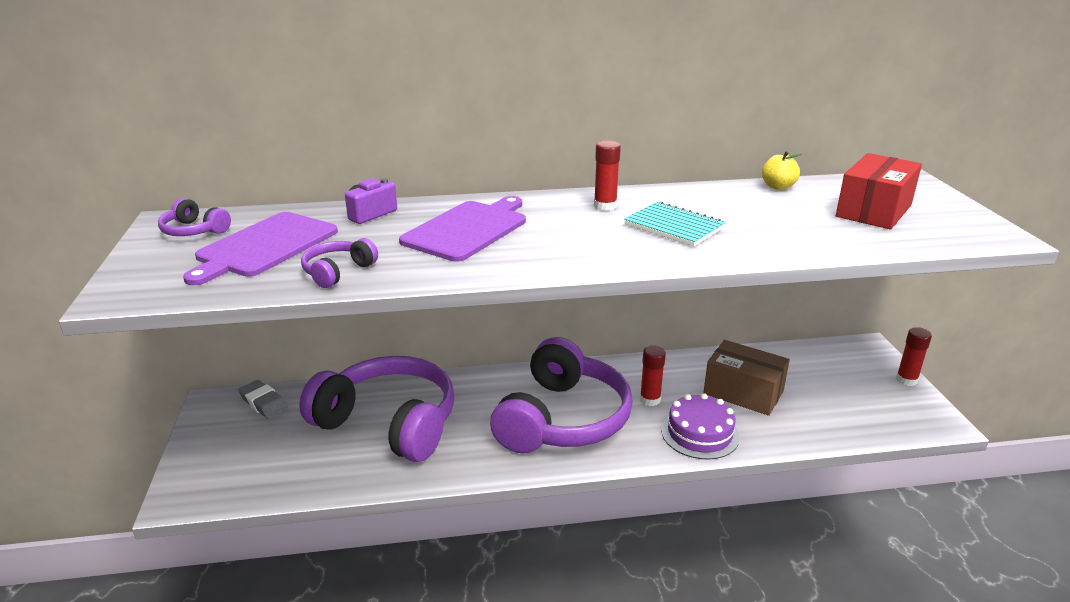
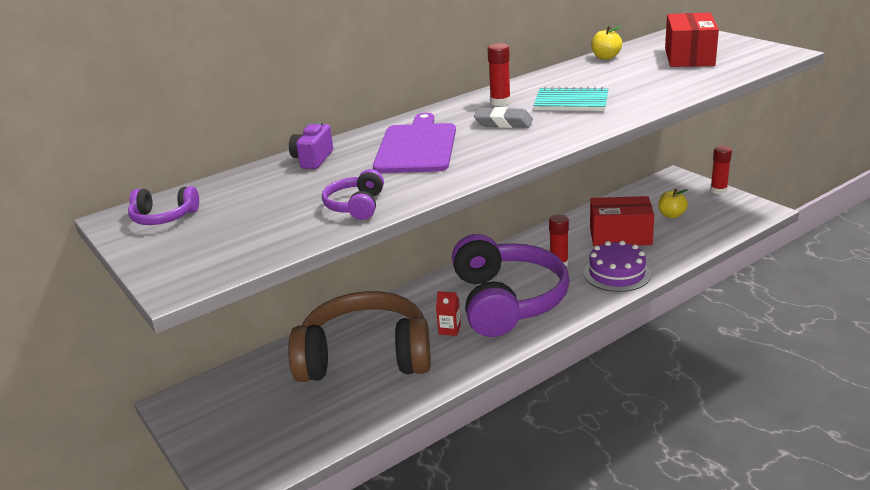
camera: 25 degrees left, 0 degrees up
purple cutting board [183,212,338,285] -> none
grey eraser [238,380,288,419] -> grey eraser moved to [474,107,533,128]
purple headphones [299,356,455,462] -> brown headphones [288,291,431,382]
brown box [703,340,790,416] -> red box [590,196,654,247]
none -> red carton [436,291,461,336]
none -> yellow apple [658,189,688,218]

